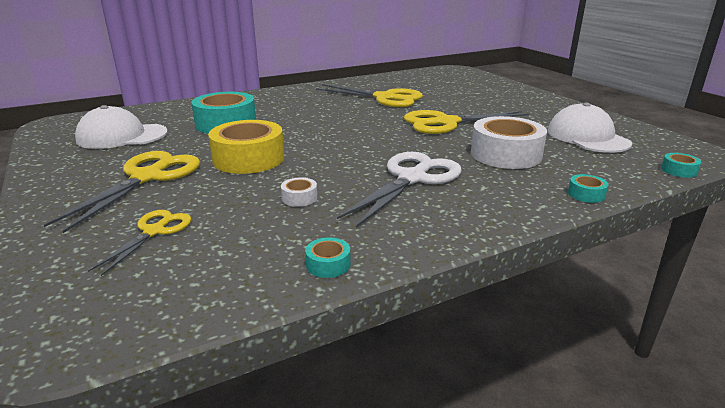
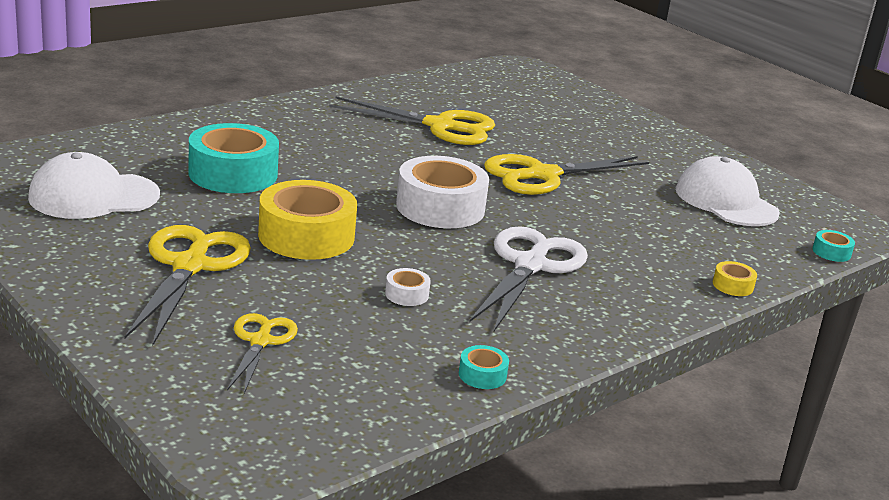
camera: 15 degrees left, 0 degrees up
white tape [471,116,547,169] -> white tape moved to [396,156,489,228]
turquoise tape [568,174,608,203] -> yellow tape [713,261,757,296]

